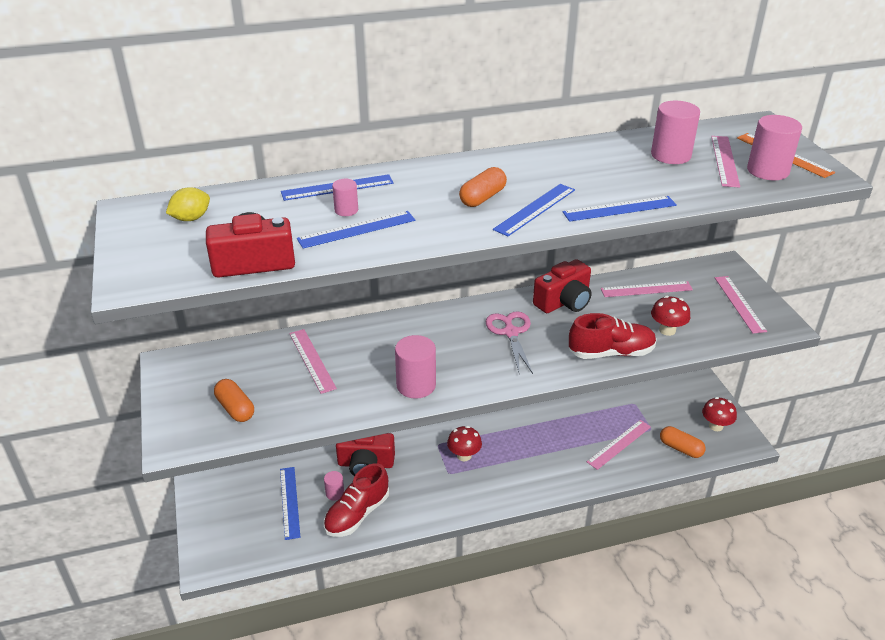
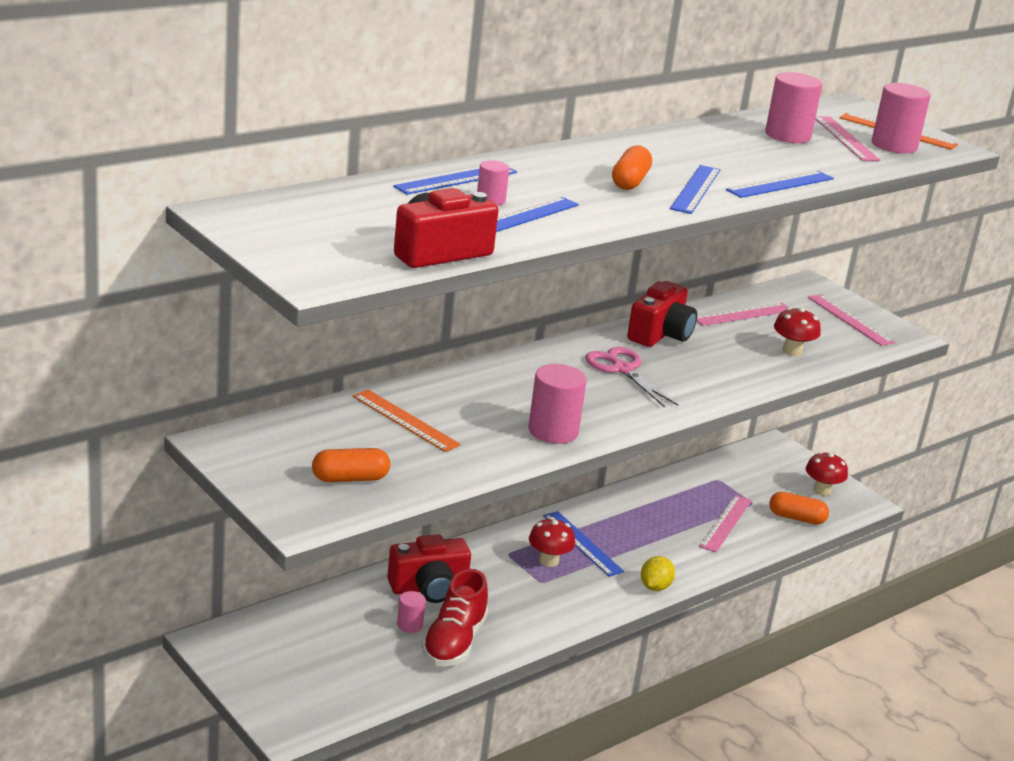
camera: 25 degrees left, 10 degrees down
yellow lemon [166,187,210,221] -> yellow lemon moved to [641,556,675,591]
orange capsule [214,379,254,422] -> orange capsule turned 45 degrees counterclockwise [312,448,390,482]
blue ruler [280,467,300,540] -> blue ruler moved to [543,511,624,577]
pink ruler [289,329,337,394] -> orange ruler [352,390,461,452]
red shoe [569,313,657,359] -> none

